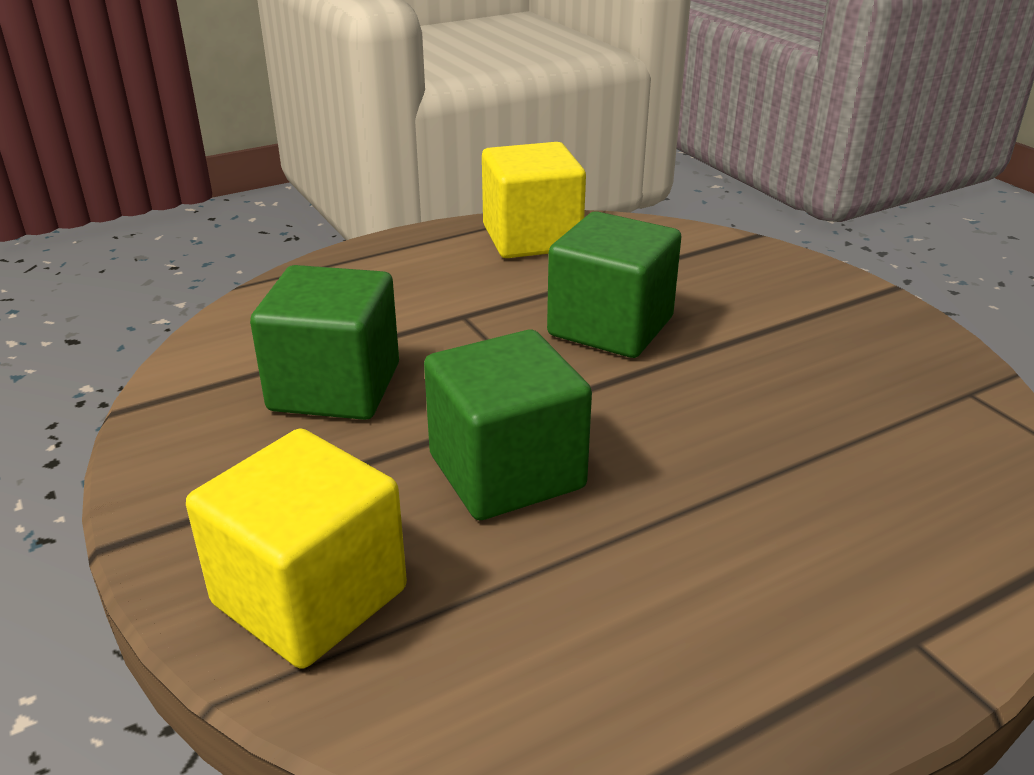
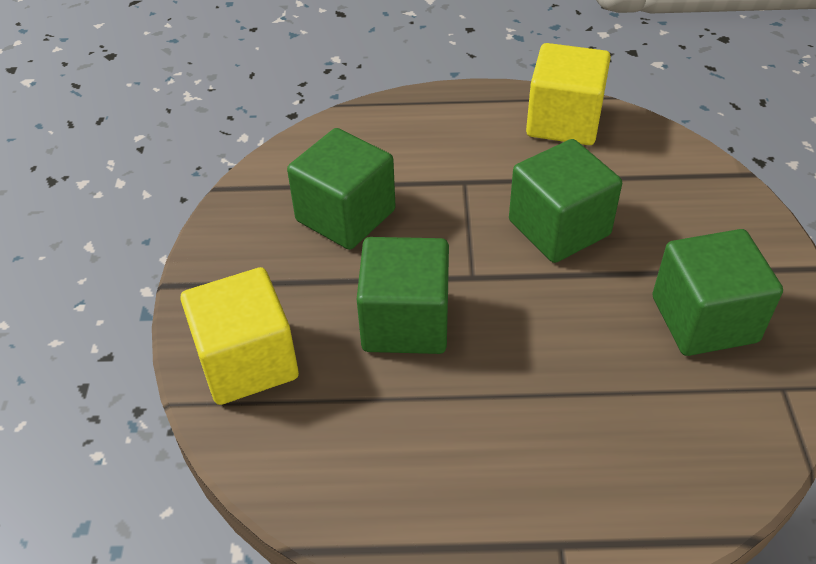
camera: 30 degrees right, 15 degrees up
none -> green cube [652,229,783,356]

